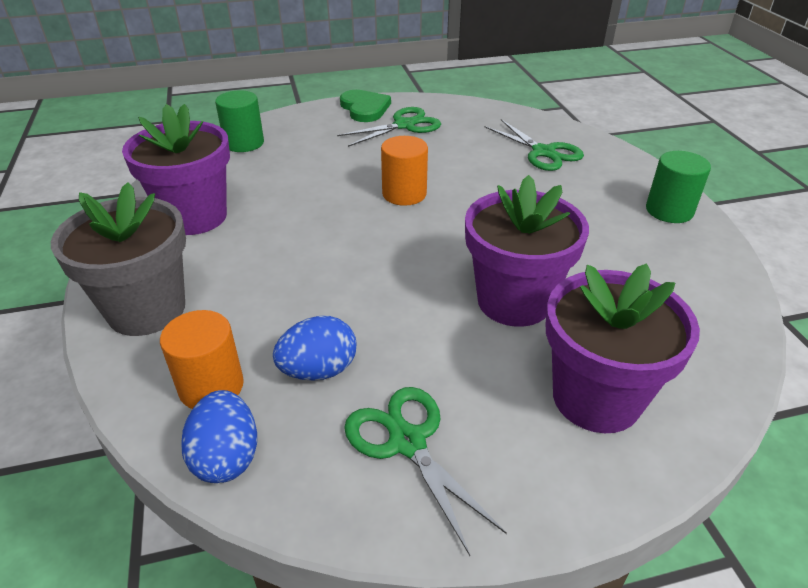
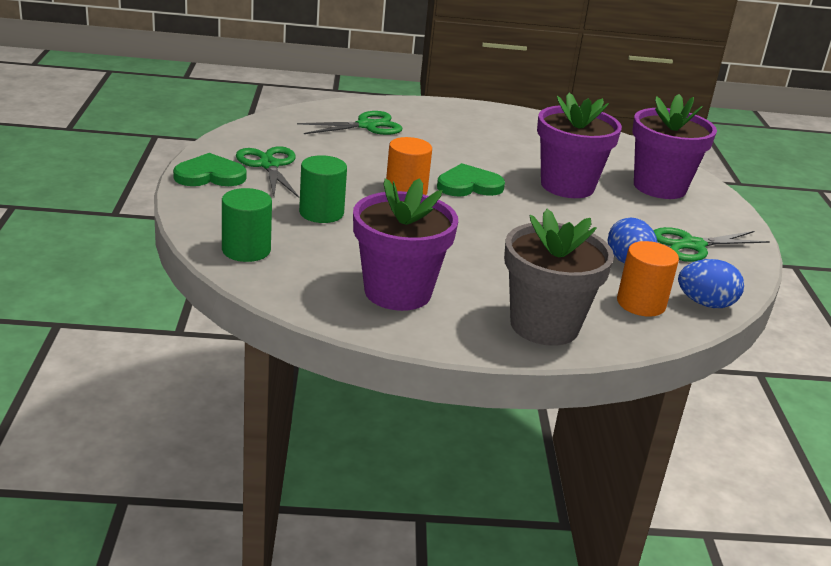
camera: 80 degrees left, 10 degrees down
green cylinder [646,151,711,223] -> green cylinder moved to [299,155,347,223]
none -> green heart [437,163,505,197]

